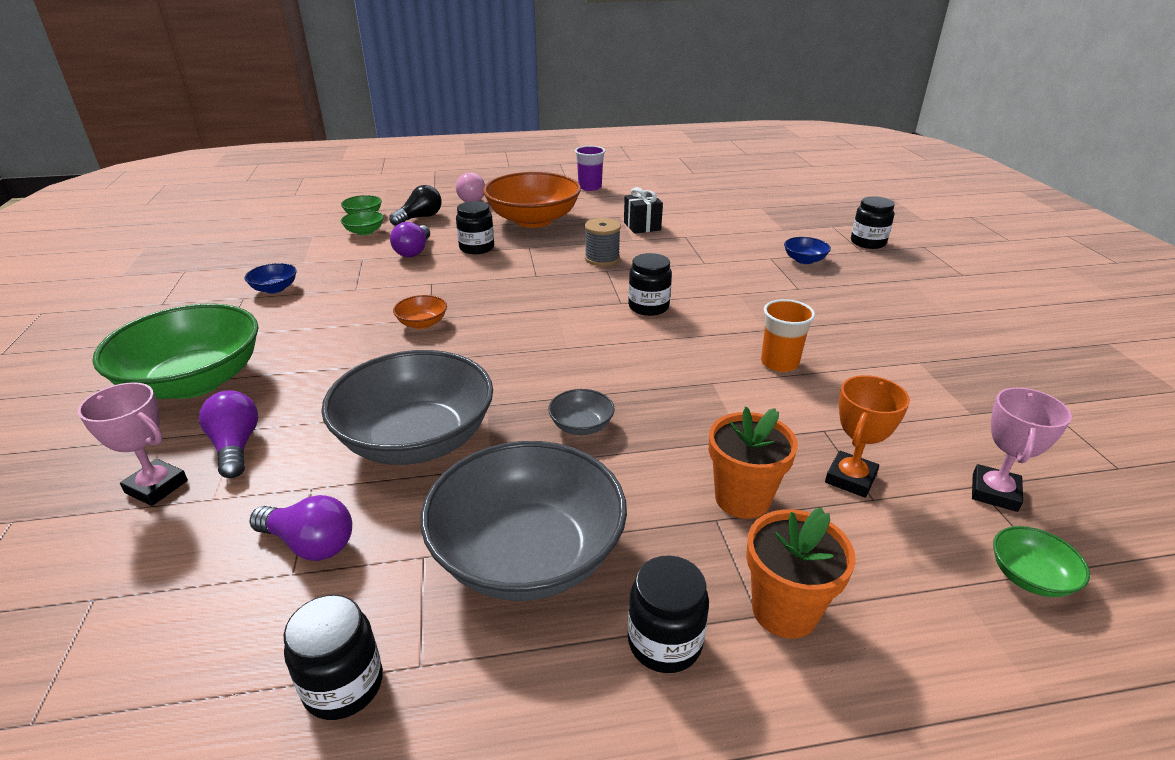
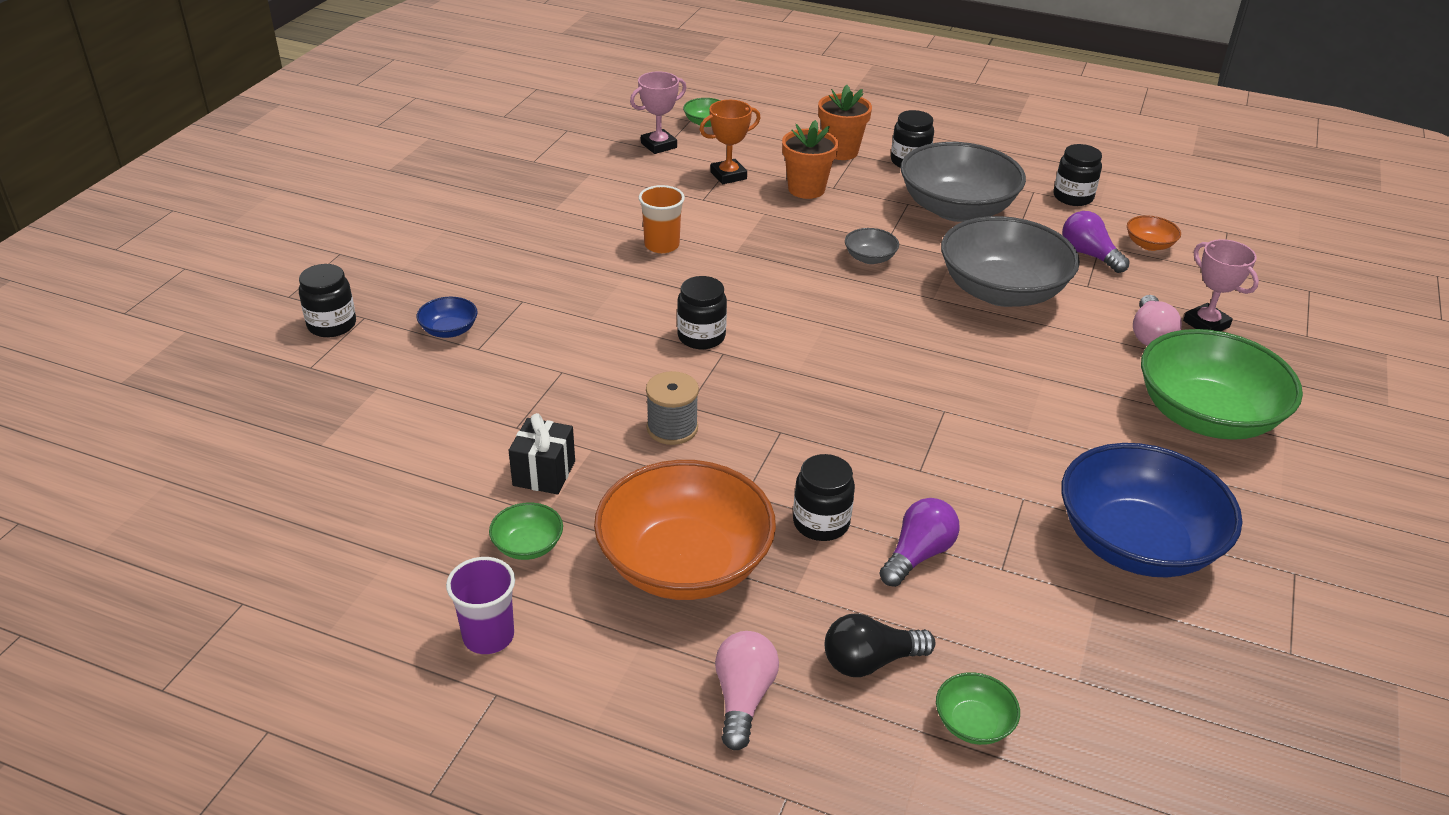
camera: 150 degrees left, 5 degrees up
purple light bulb [199,391,258,478] -> pink light bulb [1133,295,1182,346]
blue bowl [244,263,297,294] -> blue bowl [1061,443,1242,577], size x2.40
green bowl [341,211,384,235] -> green bowl moved to [489,503,563,560]
orange bowl [393,295,447,329] -> orange bowl moved to [1127,215,1181,251]

